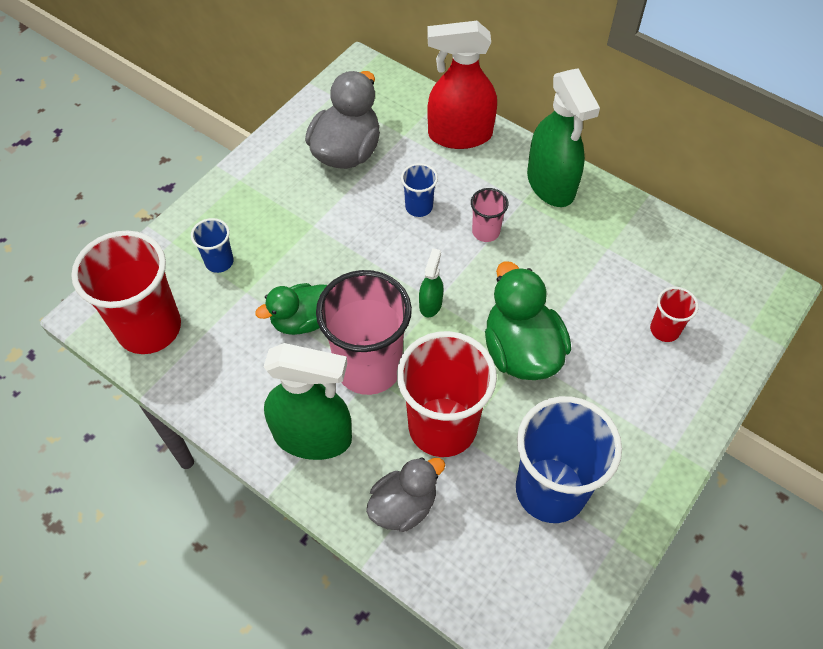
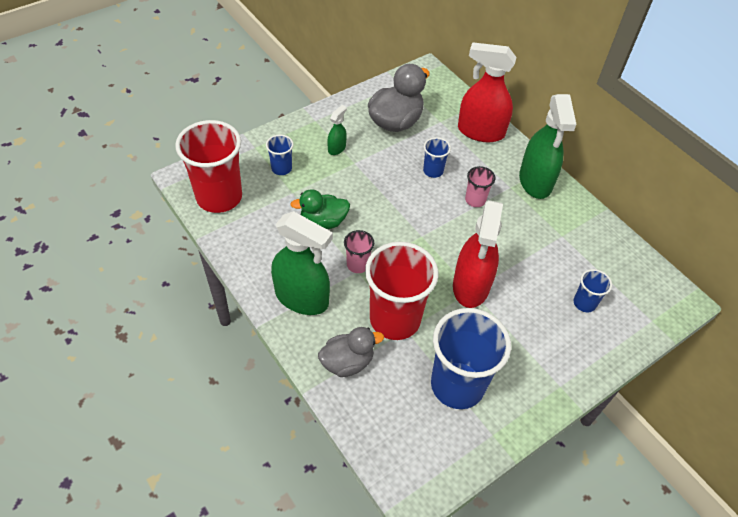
camera: 15 degrees right, 5 degrees down
pink cup [316,270,412,395] -> pink cup [344,230,374,273], size x0.47
green spray bottle [419,248,443,317] -> green spray bottle moved to [327,105,347,155]
green duck [485,262,571,380] -> red spray bottle [453,200,503,308]
red cup [650,287,699,342] -> blue cup [573,269,612,312]

